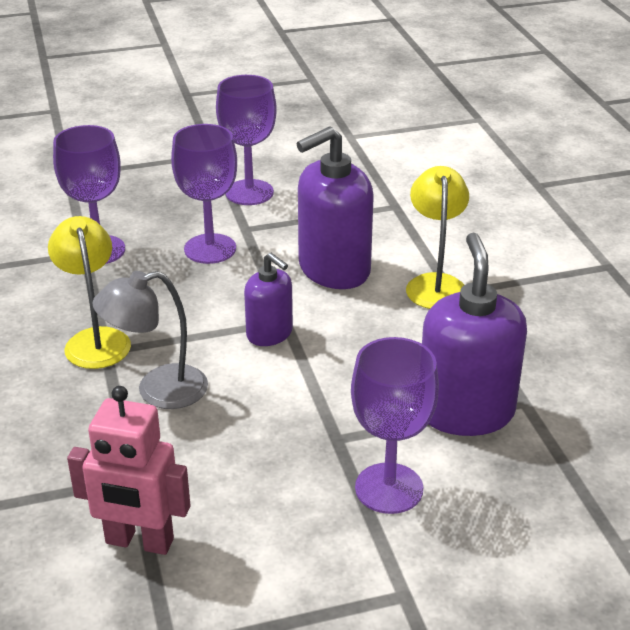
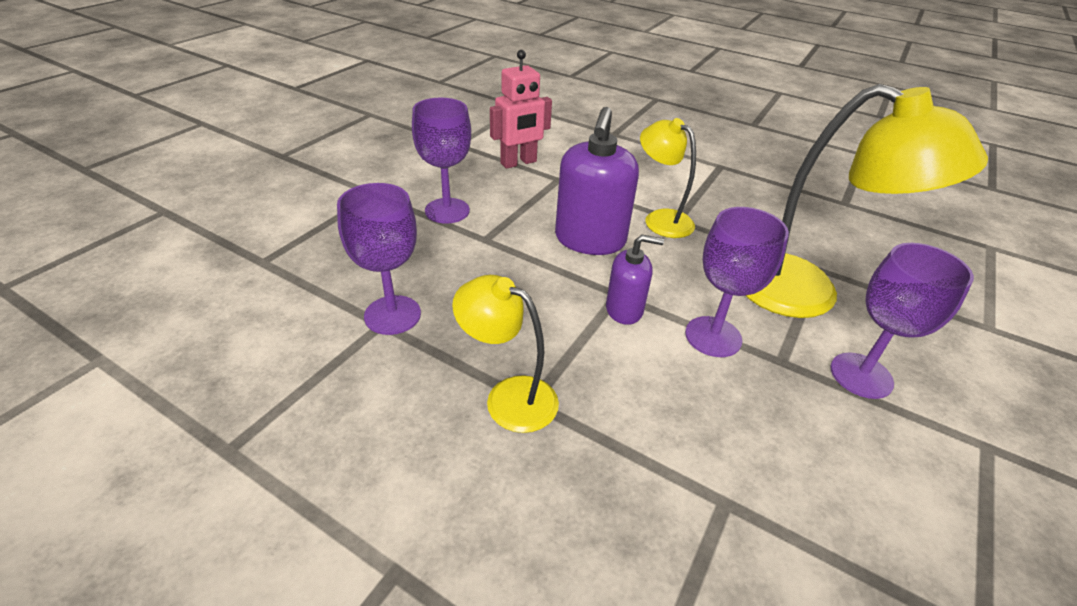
camera: 45 degrees left, 5 degrees up
pink robot [67,386,190,555] -> pink robot moved to [490,50,552,169]
grey lamp [92,271,208,409] -> none
purple goblet [171,124,237,264] -> purple goblet moved to [685,207,789,357]
purple soap dispenser [422,233,527,436] -> yellow lamp [746,84,988,318]

